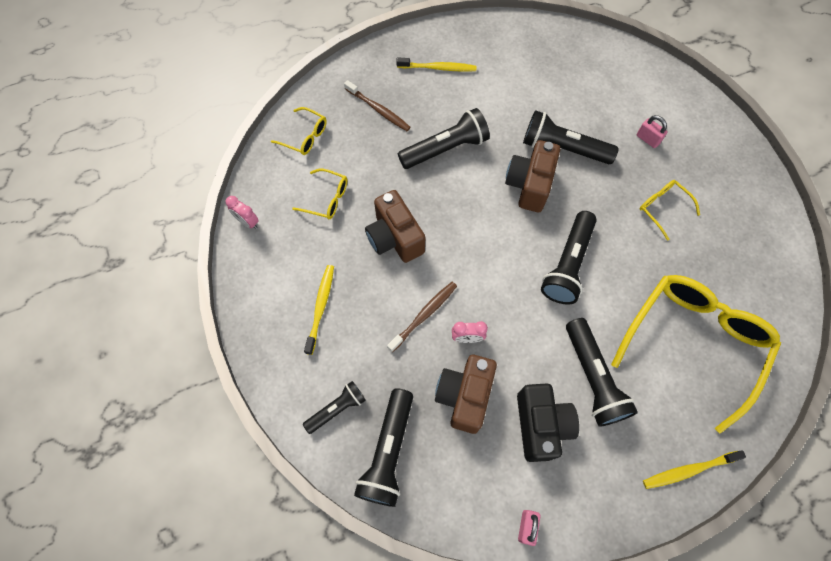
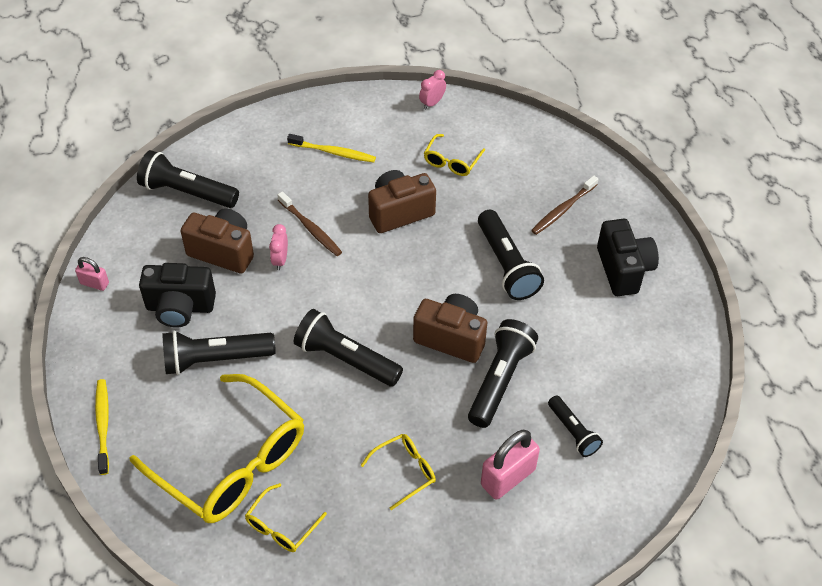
camera: 95 degrees right, 15 degrees down
yellow glasses [271,107,327,155] -> yellow glasses moved to [245,483,327,552]
black flashlight [303,381,366,434] -> black flashlight moved to [548,396,603,457]
yellow toothbrush [396,58,477,72] -> black camera [597,219,659,296]
pink padlock [637,115,668,148] -> pink padlock [481,430,540,500], size x1.80

